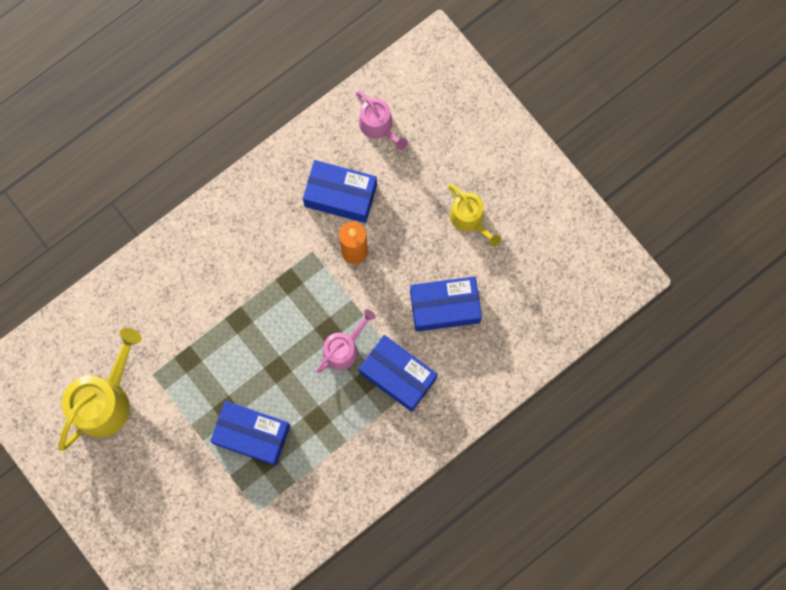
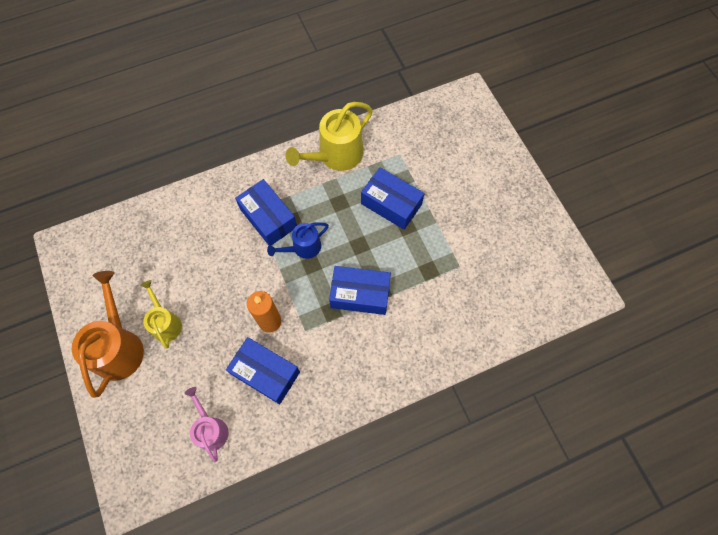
camera: 165 degrees left, 10 degrees down
yellow watering can [58,328,142,451] -> yellow watering can moved to [286,102,373,171]
pink watering can [316,309,376,373] -> blue watering can [267,222,329,259]
blue box [410,276,482,332] -> blue box moved to [329,266,391,315]
none -> orange watering can [72,271,144,398]

